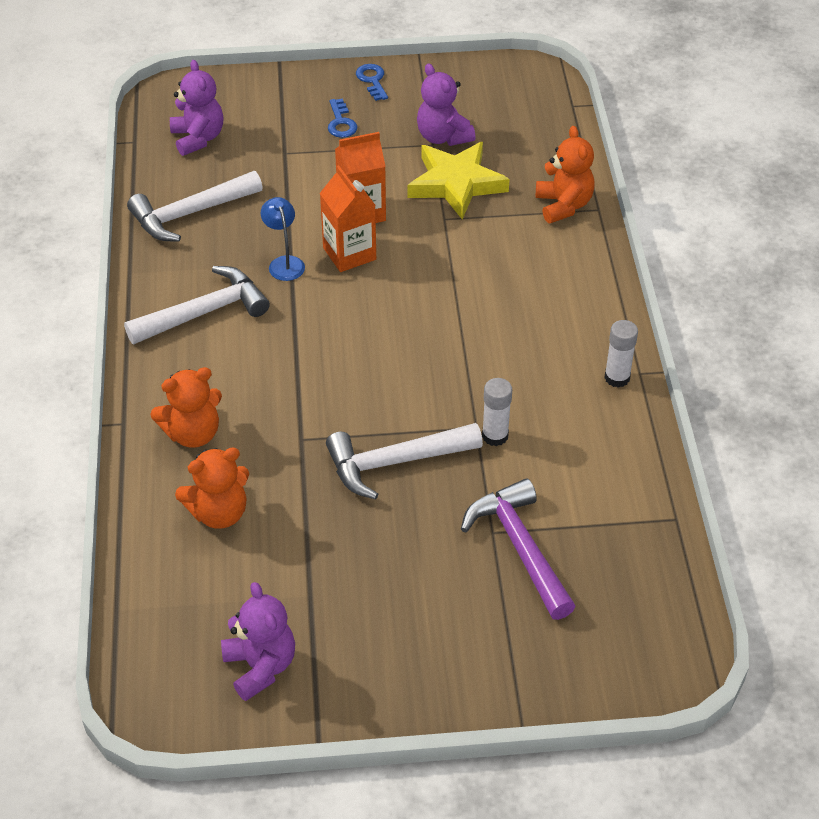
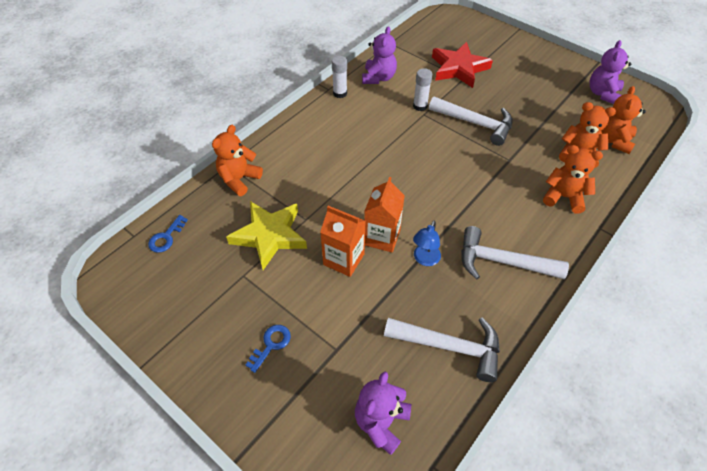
camera: 135 degrees left, 5 degrees up
blue key [356,64,388,101] -> blue key moved to [148,215,188,253]
purple teddy bear [417,63,476,146] -> purple teddy bear moved to [362,26,397,84]
purple hammer [461,478,576,620] -> red star [432,42,493,88]
none -> orange teddy bear [601,86,646,154]

